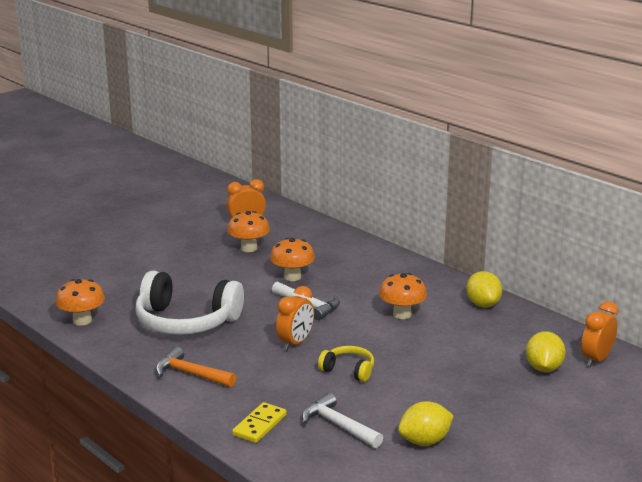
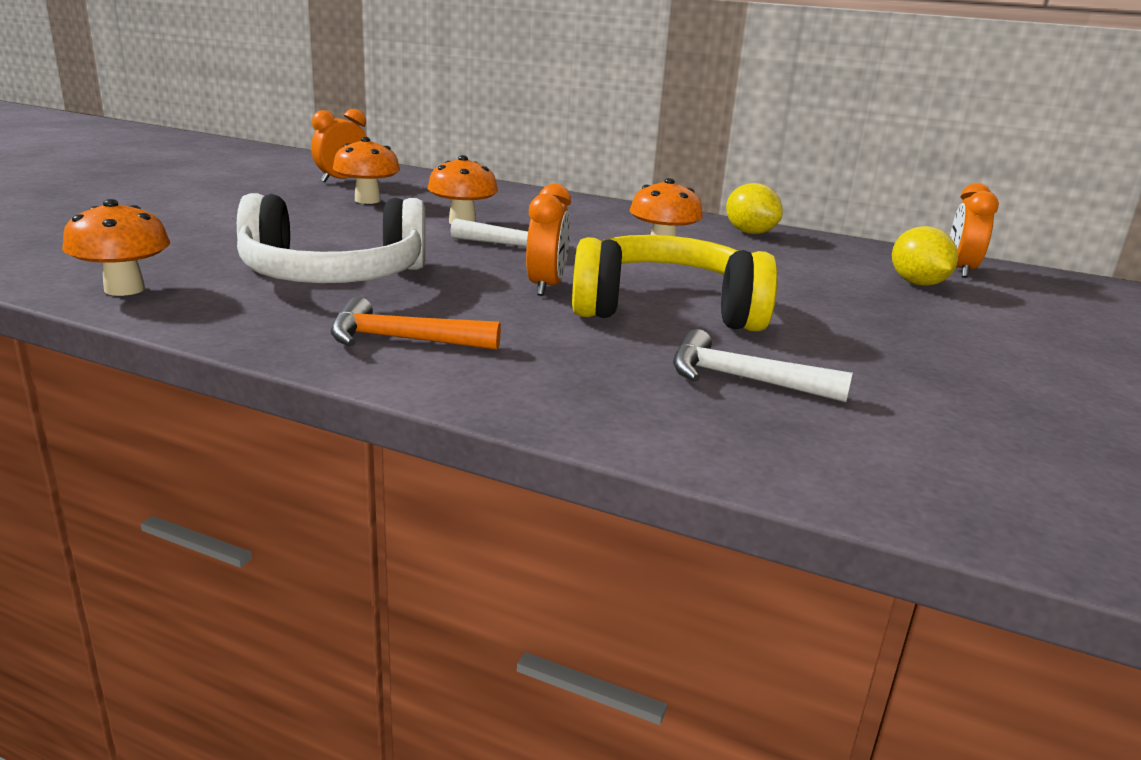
camera: 25 degrees left, 0 degrees up
yellow domino [232,402,287,443] -> none
yellow headphones [318,346,374,382] -> yellow headphones [572,235,778,332], size x2.10
yellow lemon [398,401,454,446] -> none

